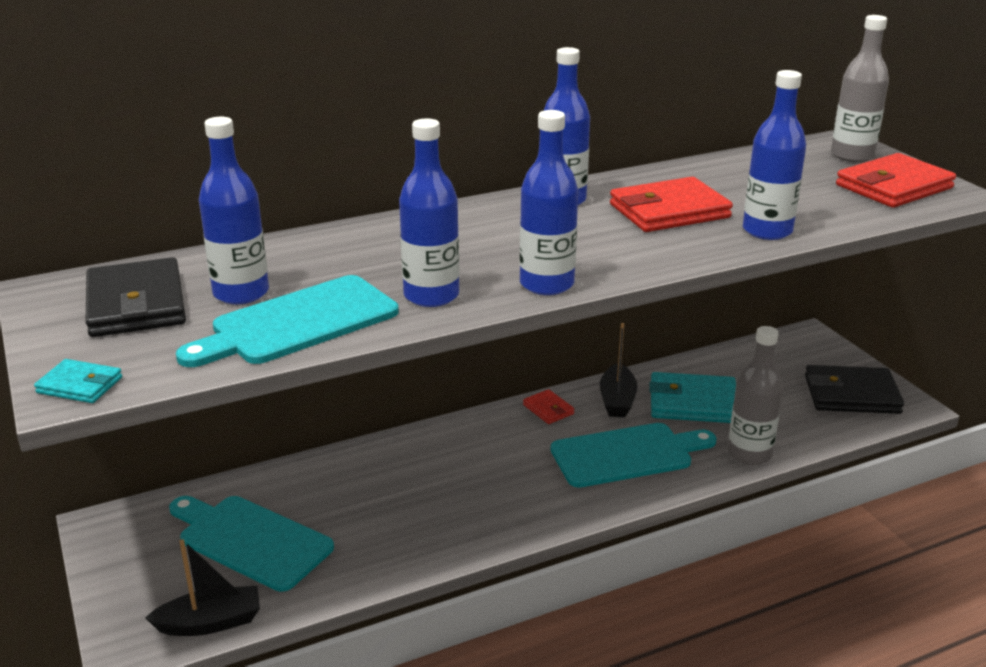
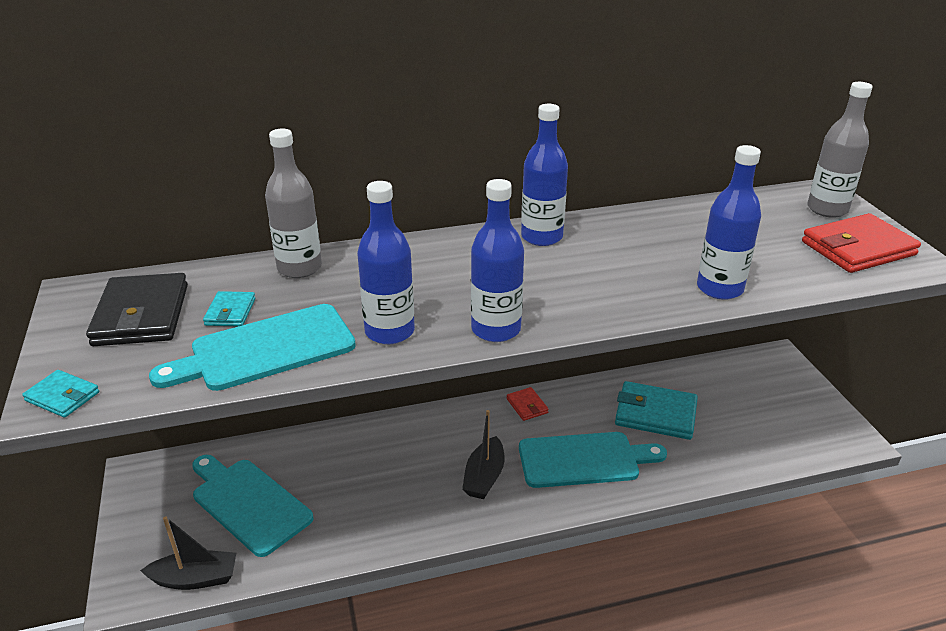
camera: 10 degrees right, 5 degrees up
blue bottle [199,117,269,304] -> turquoise wallet [203,291,255,326]
black boat [600,323,637,418] -> black boat moved to [462,410,505,499]
red wallet [610,177,733,232] -> none
grey bottle [728,326,783,465] -> grey bottle moved to [265,129,322,278]
black wallet [805,365,904,414] -> none

